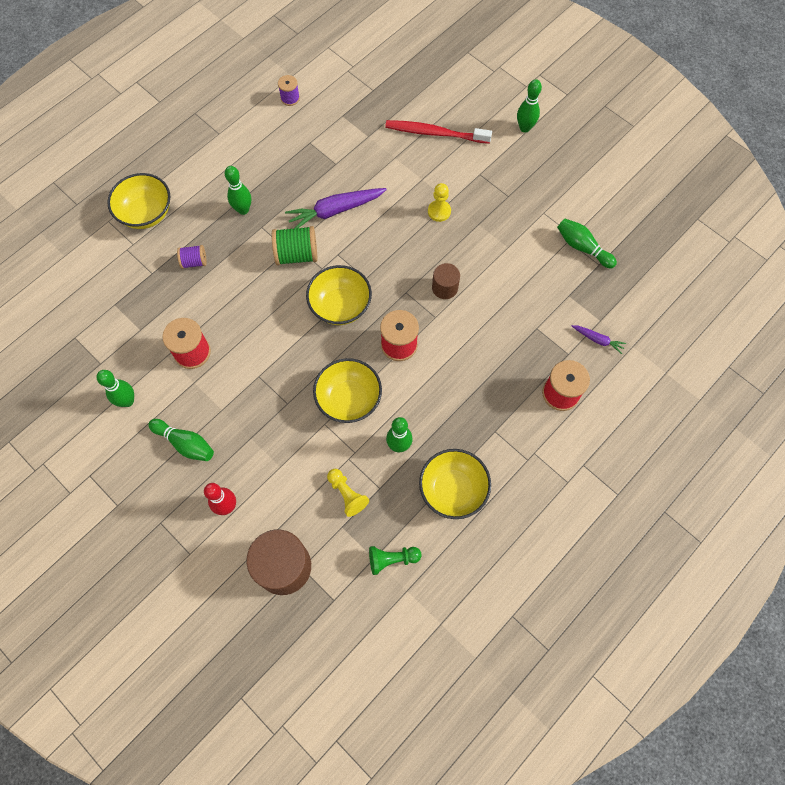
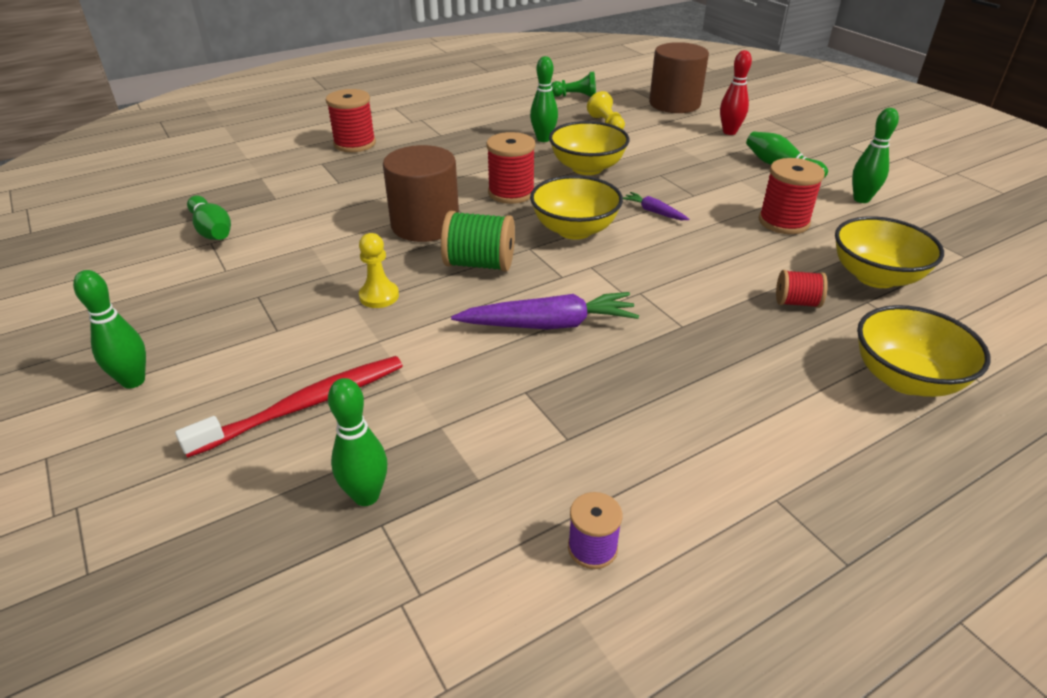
camera: 165 degrees left, 30 degrees down
purple spool [177,245,207,269] -> red spool [776,270,828,308]
green bowling pin [225,166,251,215] -> green bowling pin moved to [328,378,387,506]
green spool [272,226,318,265] -> green spool moved to [441,211,515,272]
red toothbrush [385,120,492,144] -> red toothbrush turned 60 degrees counterclockwise [175,356,403,458]
yellow bowl [419,449,491,519] -> yellow bowl moved to [835,216,944,288]
brown cylinder [432,263,460,299] -> brown cylinder [383,145,459,242], size x1.85
purple carrot [572,325,626,354] -> purple carrot moved to [623,192,690,220]

